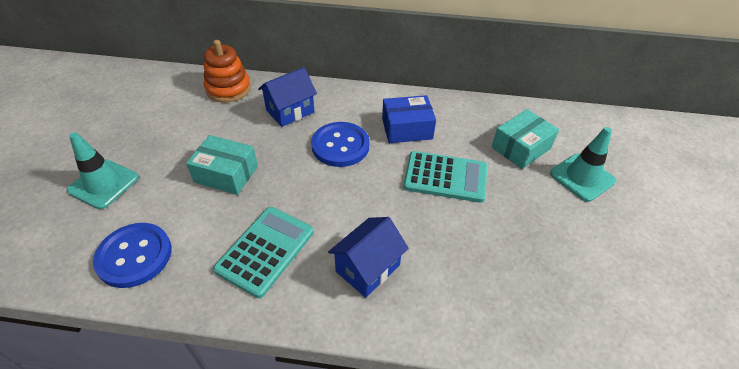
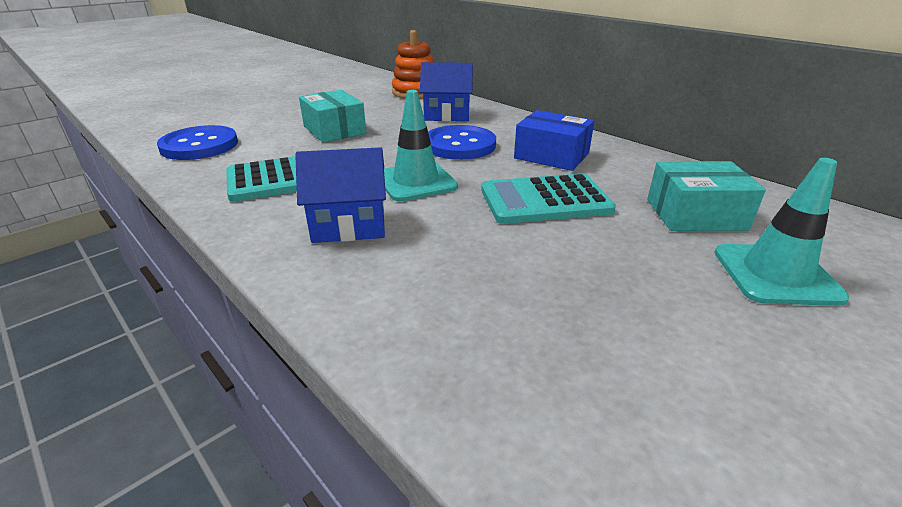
camera: 40 degrees right, 15 degrees down
turquoise traffic cone [67,132,139,209] -> turquoise traffic cone moved to [384,90,458,201]
turquoise calculator [404,151,487,203] -> turquoise calculator turned 120 degrees clockwise [481,174,616,224]

